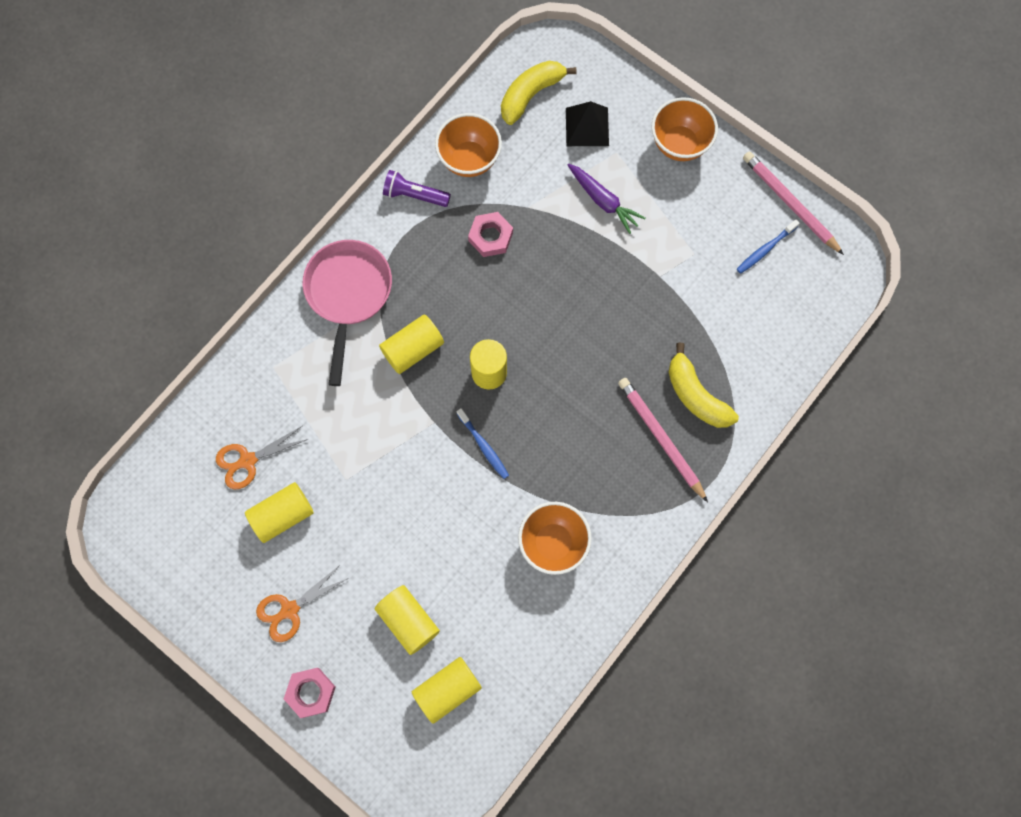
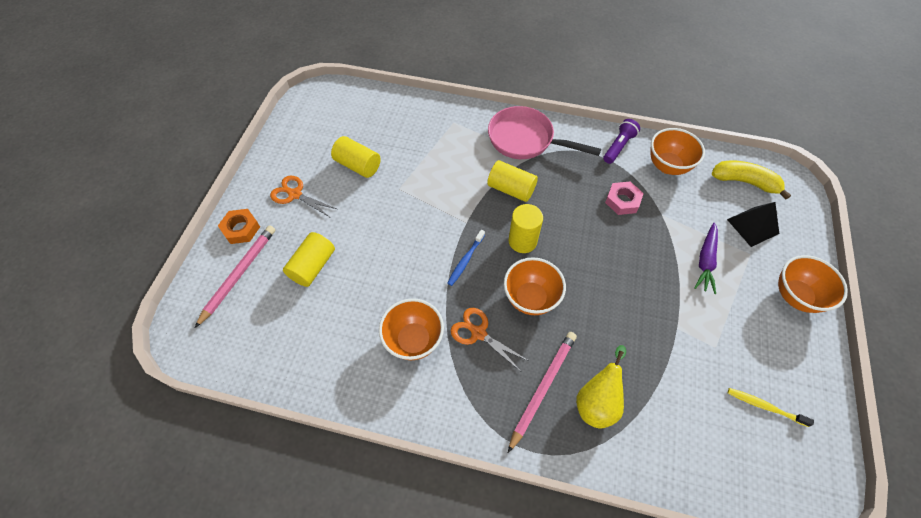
camera: 65 degrees right, 15 degrees down
orange scissors [216,426,308,489] -> orange scissors moved to [451,308,529,371]
pink nut [284,668,336,718] -> orange nut [218,209,260,244]
pink pan [303,240,392,386] -> pink pan turned 135 degrees counterclockwise [488,106,601,159]
purple flashlight [383,170,451,207] -> purple flashlight turned 45 degrees clockwise [603,119,640,164]
yellow cylinder [412,657,482,724] -> none
yellow banana [669,343,739,428] -> yellow pear [576,345,626,429]
blue toothbrush [737,220,800,274] -> yellow toothbrush [728,388,814,427]
pink pencil [743,151,844,255] -> pink pencil moved to [195,225,275,328]
none -> orange bowl [504,257,566,315]

